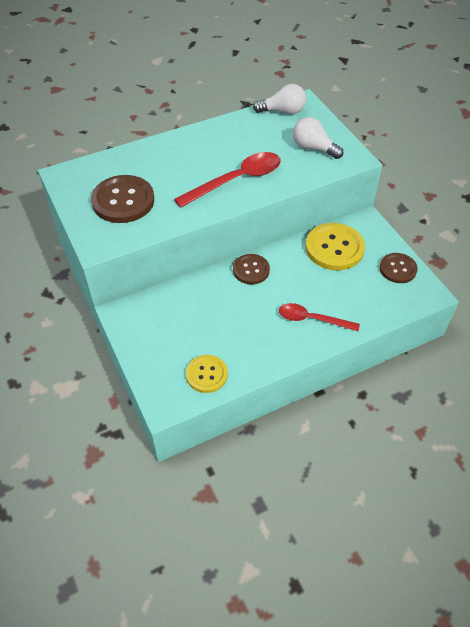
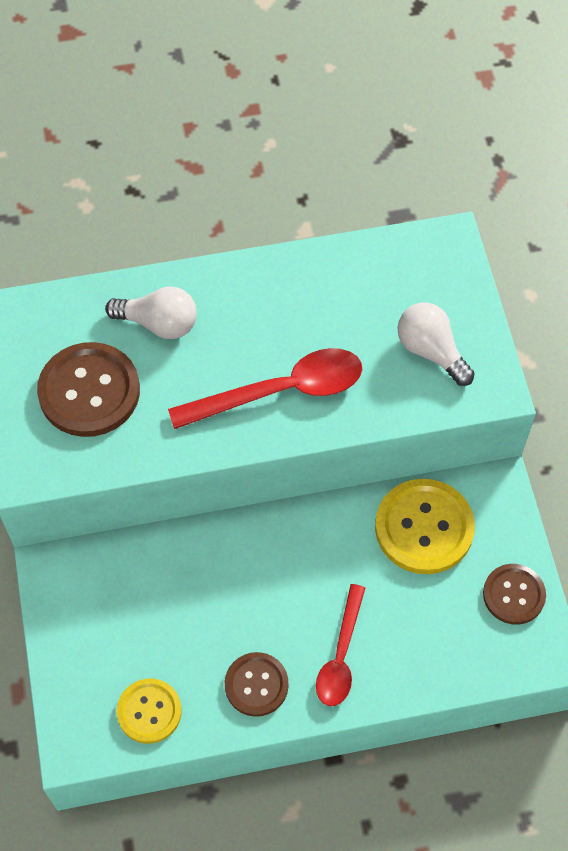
camera: 15 degrees right, 10 degrees up
brown button [233,254,270,285] -> brown button moved to [225,652,288,717]
white light bulb [253,84,306,114] -> white light bulb moved to [105,286,197,339]
red spoon [279,303,360,331] -> red spoon turned 105 degrees counterclockwise [316,584,365,706]

